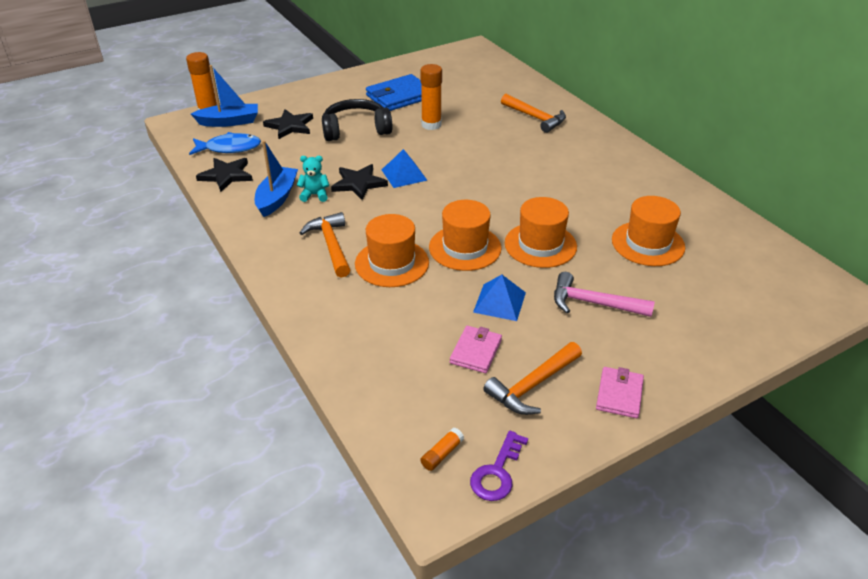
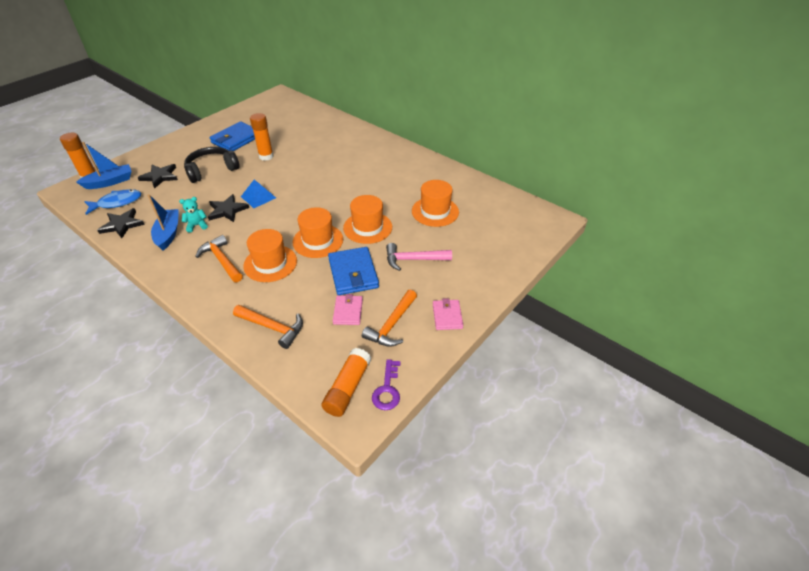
camera: 20 degrees left, 5 degrees up
orange glue stick [420,428,464,471] -> orange glue stick [321,348,371,417], size x2.03
blue pyramid [473,275,526,321] -> blue wallet [328,247,379,295]
orange hammer [501,94,566,133] -> orange hammer moved to [233,305,303,349]

